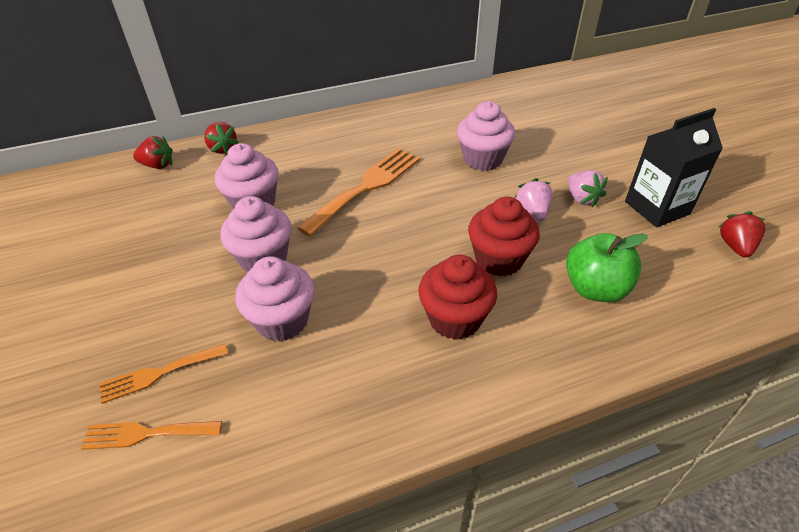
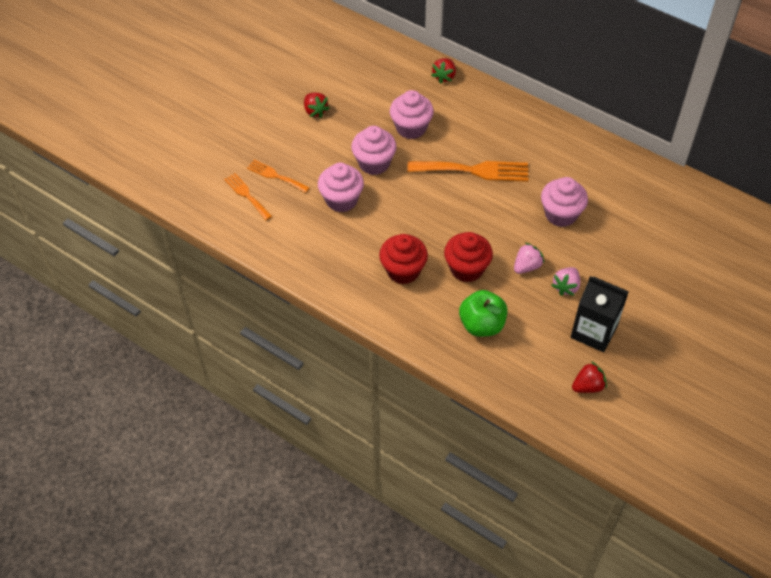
camera: 55 degrees right, 10 degrees up
red strawberry [133,136,173,169] -> red strawberry moved to [304,93,329,118]

